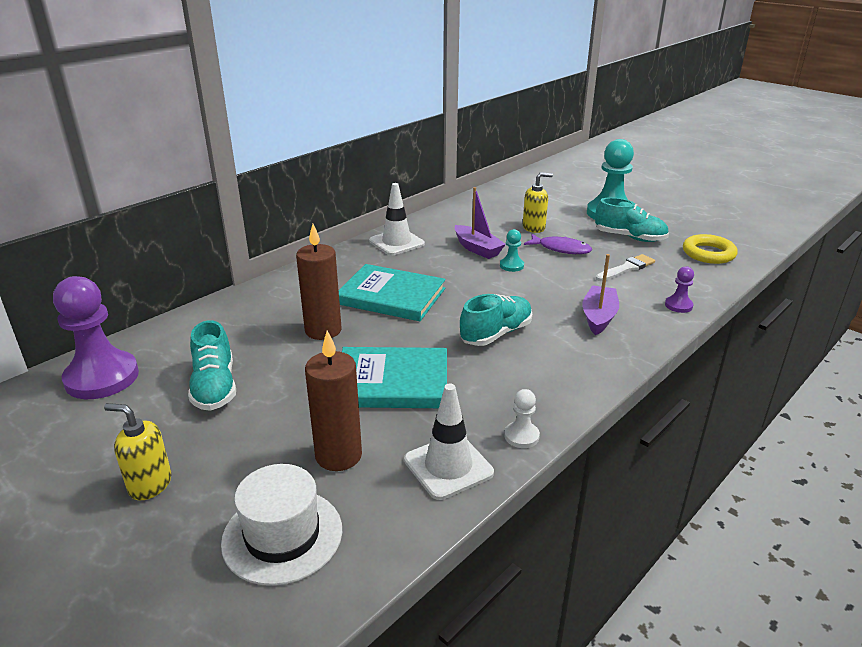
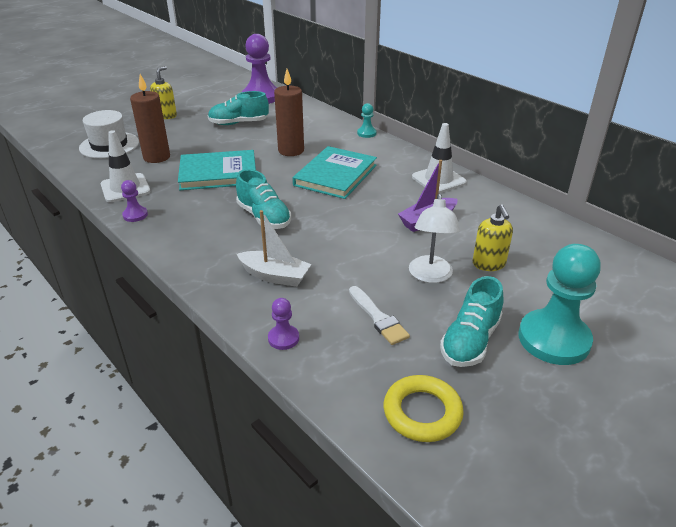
camera: 95 degrees right, 5 degrees up
turquoise book [342,347,447,408] -> turquoise book turned 75 degrees clockwise [178,150,256,190]
turquoise pawn [500,229,524,272] -> turquoise pawn moved to [357,103,376,138]
white pawn [504,389,540,448] -> purple pawn [121,180,148,222]
purple fish [524,234,592,254] -> white lamp [409,193,460,283]
purple boat [582,254,619,335] -> white boat [237,210,312,287]

